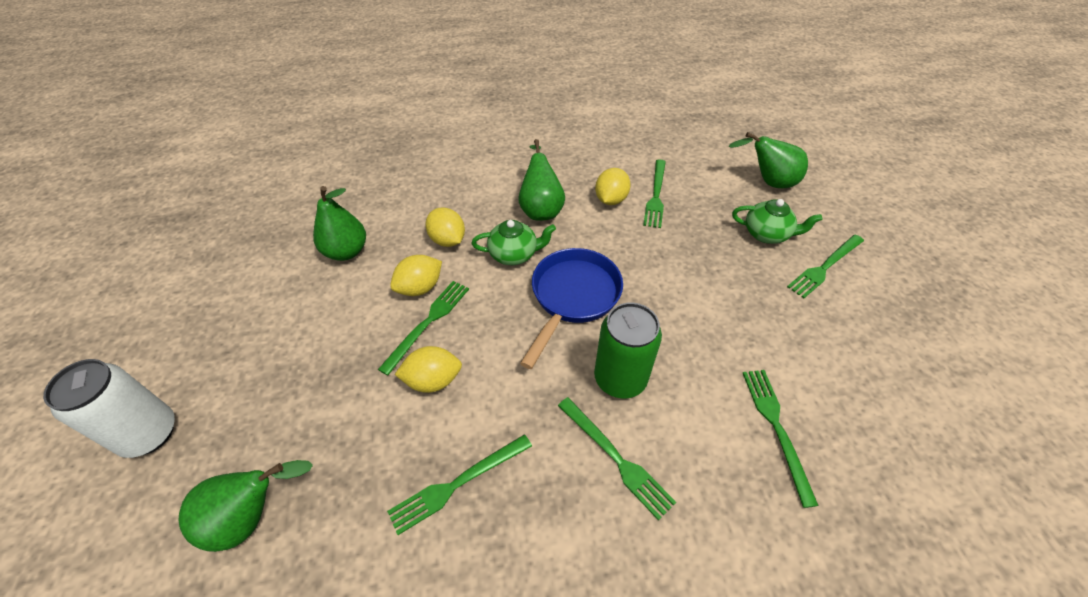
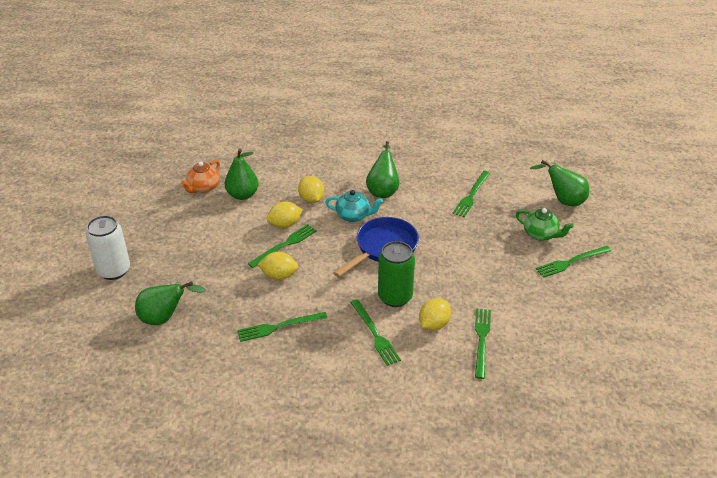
camera: 15 degrees right, 10 degrees down
green teapot [472,220,556,265] -> turquoise teapot [325,190,383,222]
yellow lemon [595,168,631,205] -> yellow lemon moved to [419,298,451,330]
none -> orange teapot [181,160,220,193]

